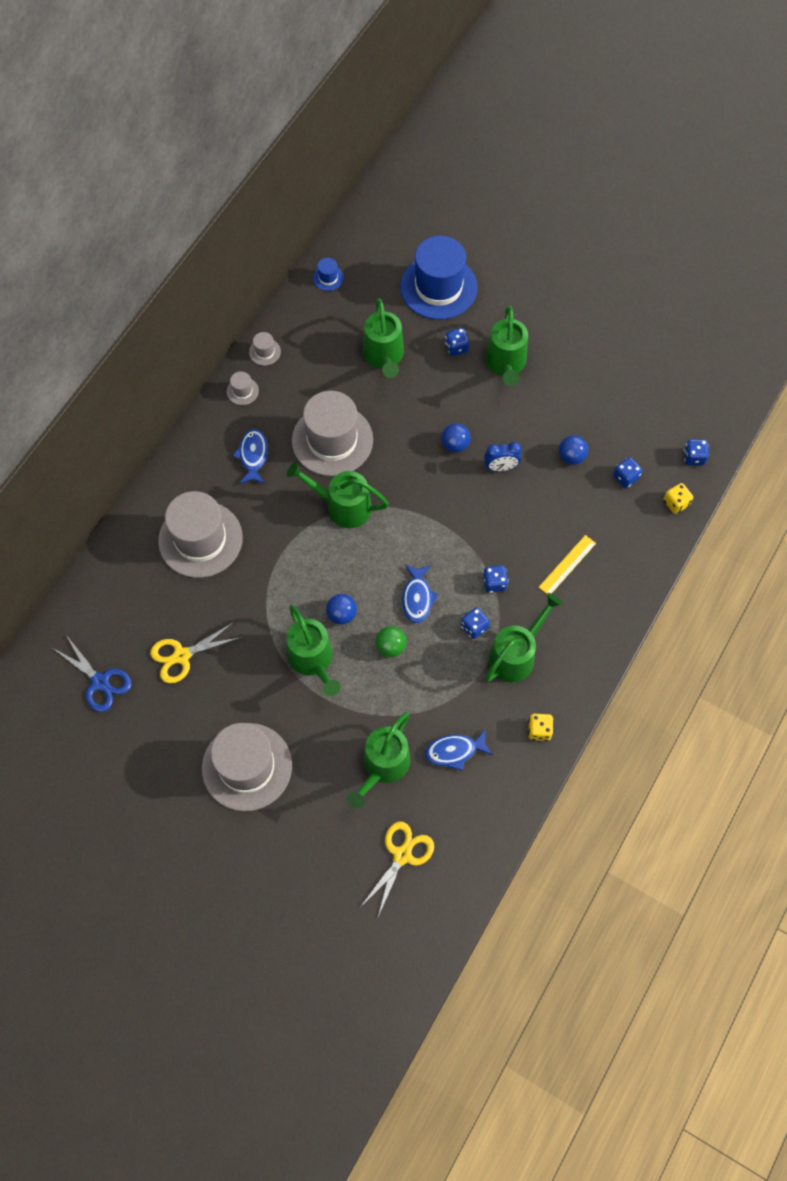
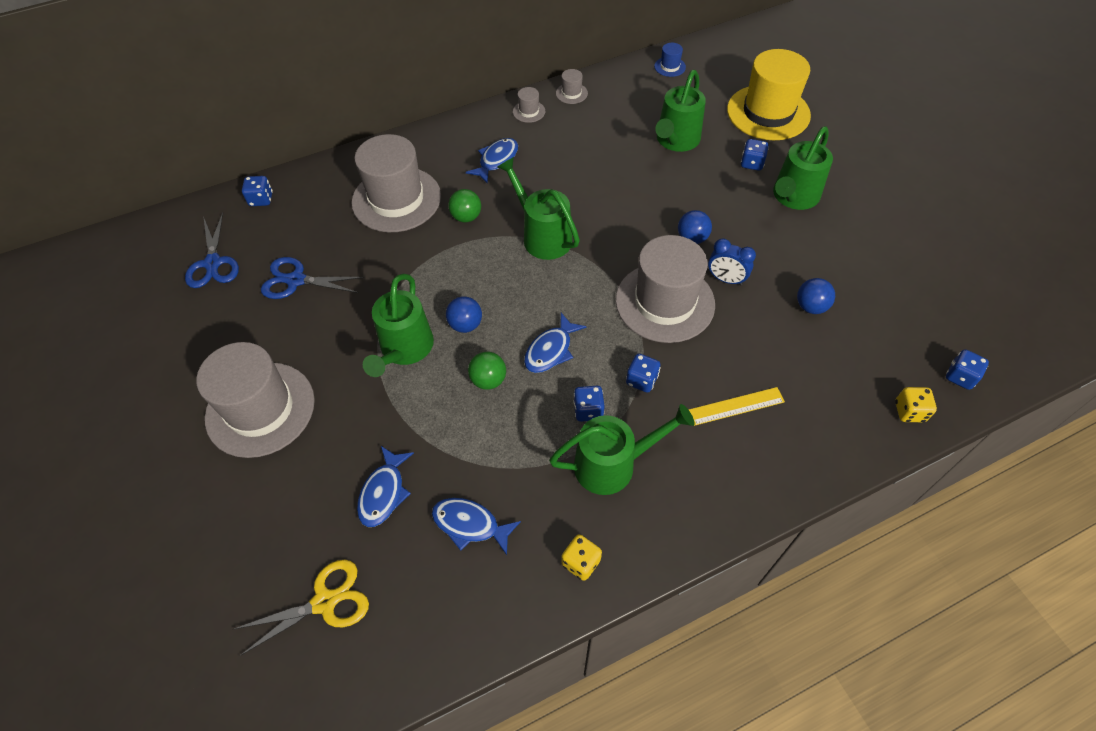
camera: 35 degrees right, 10 degrees down
yellow scissors [150,622,242,683] -> blue scissors [261,257,365,299]
grey hat [292,391,373,476] -> grey hat moved to [616,235,715,343]
green watering can [347,712,410,808] -> blue fish [357,446,414,527]
blue hat [400,236,478,320] -> yellow hat [727,49,811,140]
blue dice [613,457,642,488] -> blue dice moved to [242,176,273,206]
none -> green ball [448,189,481,223]

